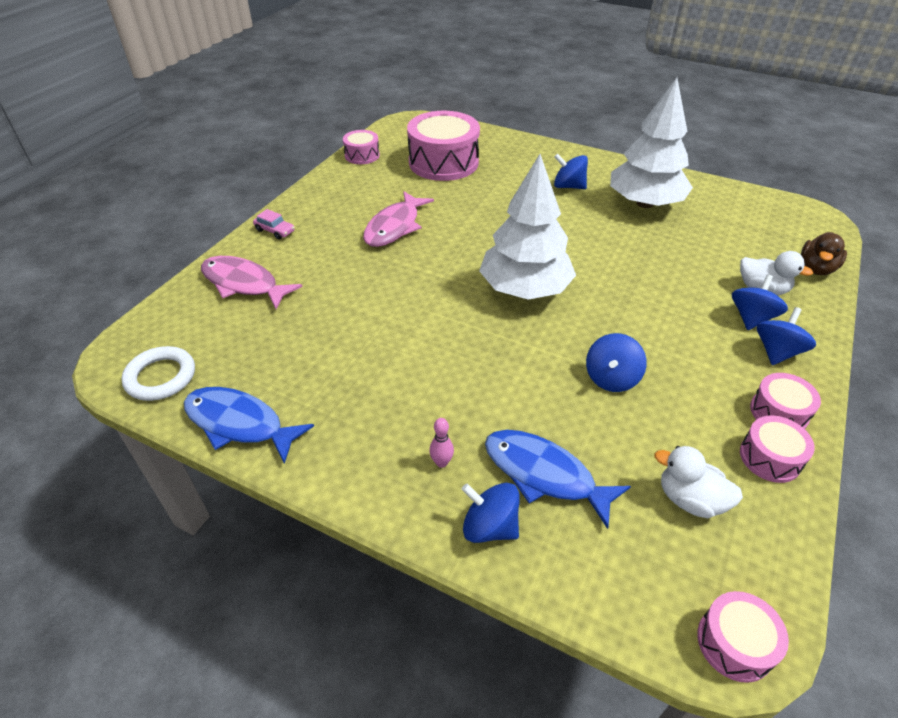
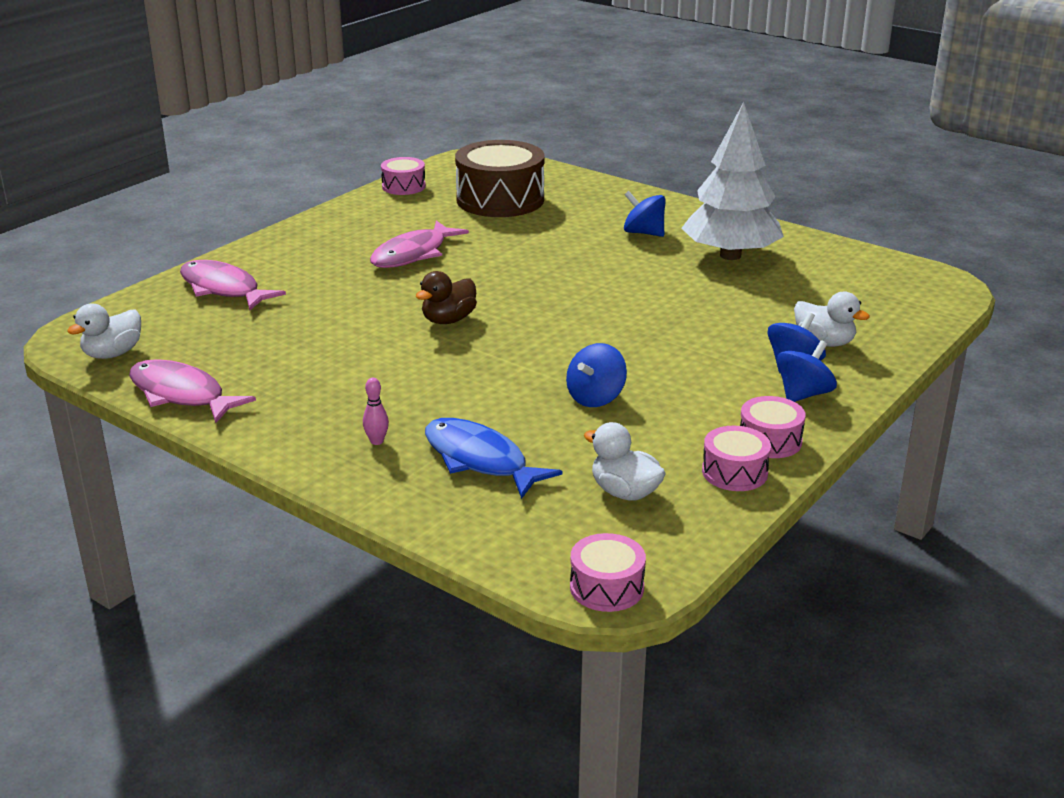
camera: 10 degrees right, 15 degrees down
white ring [121,346,195,401] -> white duck [67,304,141,359]
blue fish [184,387,314,464] -> pink fish [129,359,256,423]
pink car [253,209,295,240] -> none
pink drum [407,111,480,181] -> brown drum [455,140,545,217]
blue spinning top [462,483,519,543] -> none
white tree [479,154,576,300] -> none
brown duck [801,232,847,275] -> brown duck moved to [416,271,477,324]

